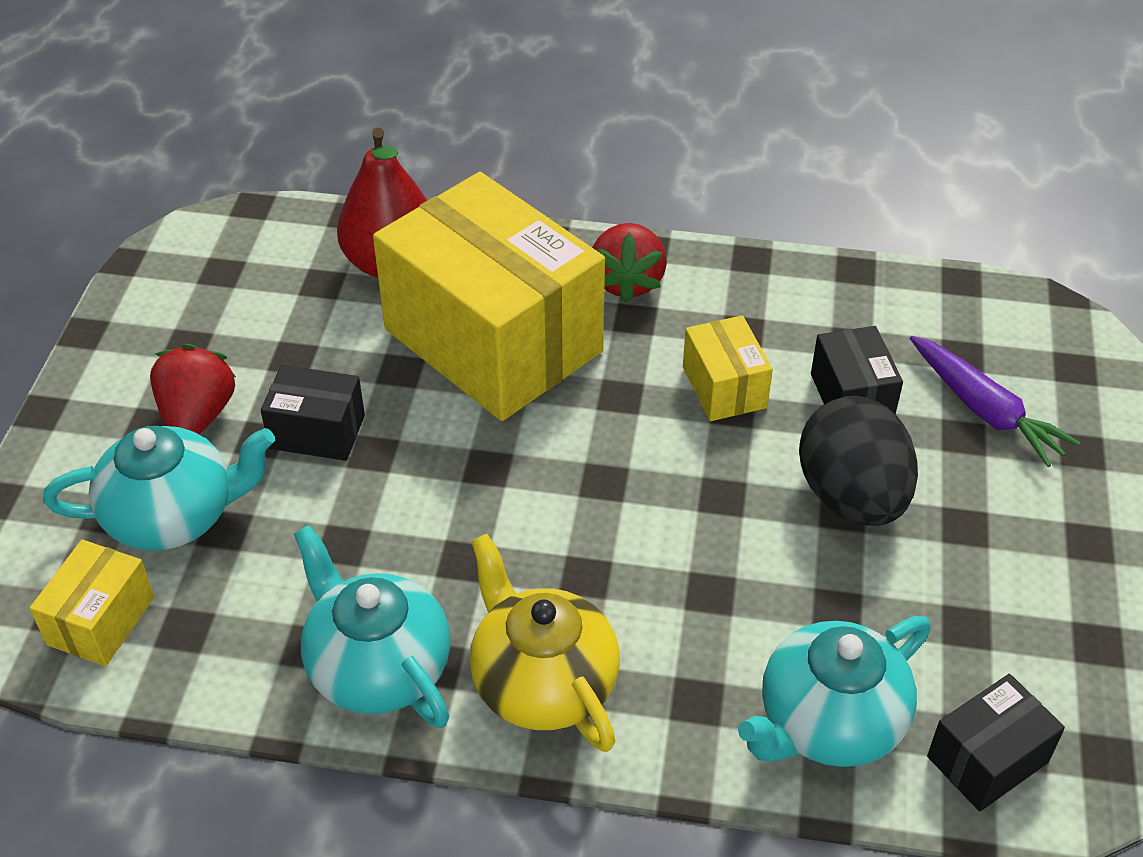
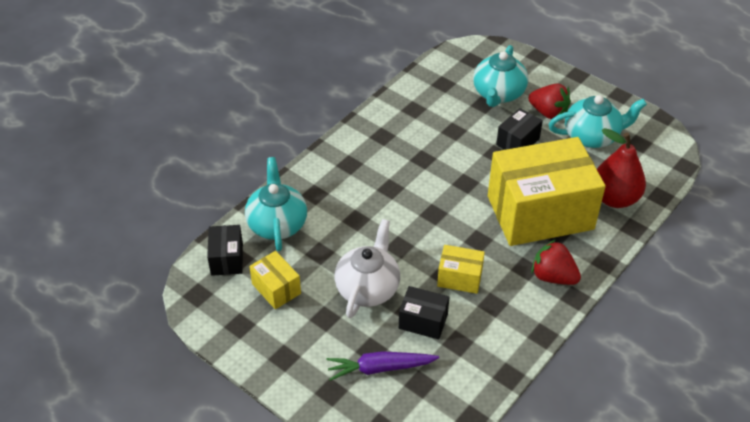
camera: 120 degrees right, 0 degrees up
yellow box [30,540,154,666] -> yellow box moved to [249,251,301,309]
turquoise teapot [294,525,451,728] -> turquoise teapot moved to [548,95,647,148]
yellow teapot [470,534,620,752] -> none
black egg [799,396,918,526] -> white teapot [334,219,400,318]

